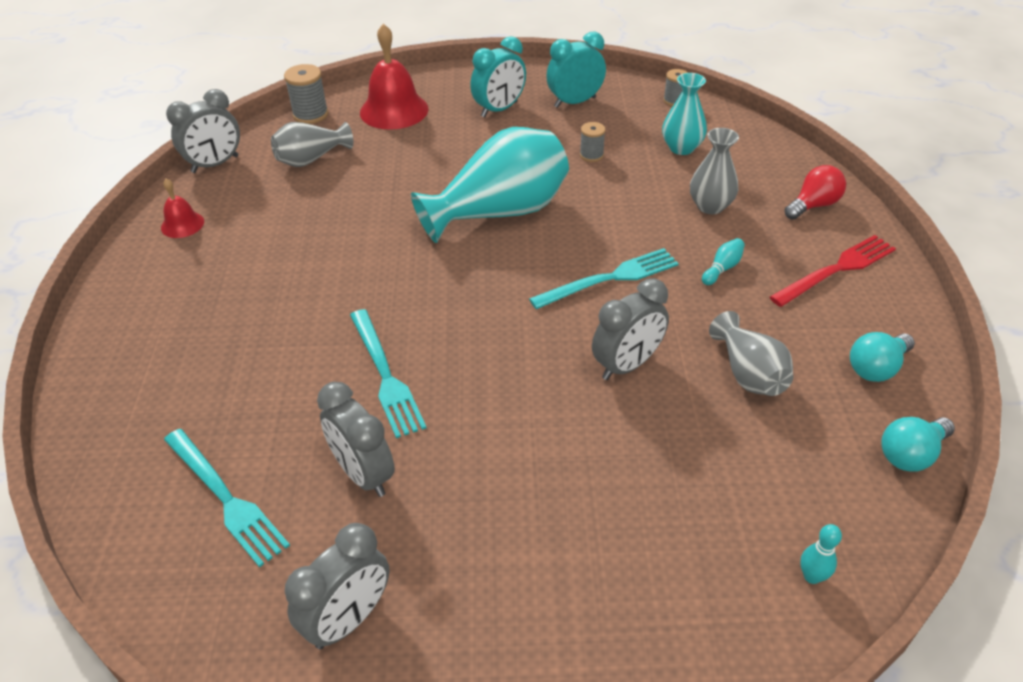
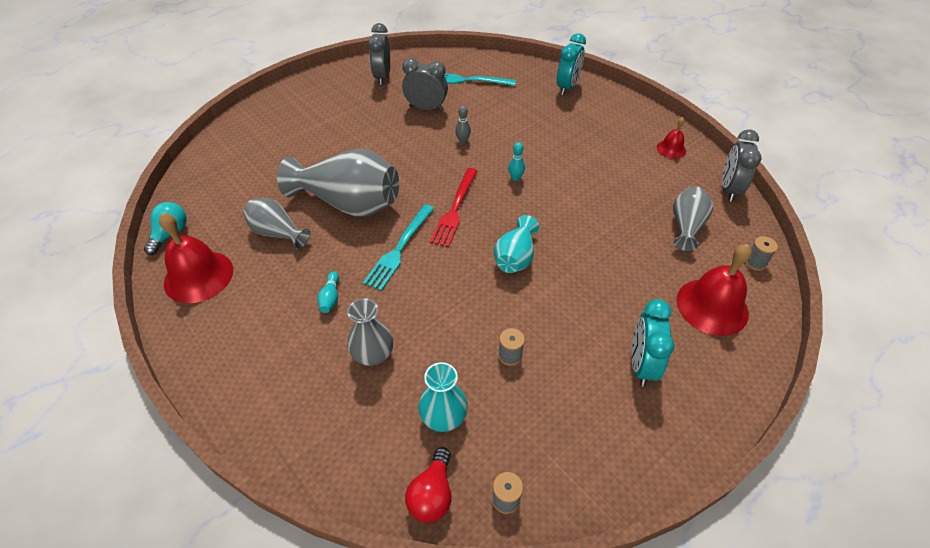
camera: 140 degrees right, 5 degrees up
grey spool [284,64,328,124] -> grey spool [745,236,778,271], size x0.63
turquoise fork [350,309,426,438] -> grey bowling pin [455,105,471,143]
turquoise vase [411,127,569,243] -> turquoise vase [494,215,539,273], size x0.55
turquoise clock [546,32,606,108] -> turquoise clock moved to [557,33,586,95]
grey clock [592,278,669,380] -> grey vase [277,149,399,217]
red fork [770,235,896,307] -> red fork moved to [430,168,478,247]
red light bulb [784,165,846,220] -> red light bulb moved to [405,447,451,523]
turquoise bowling pin [800,524,842,584] -> turquoise bowling pin moved to [508,142,525,181]
turquoise light bulb [850,332,915,382] -> red bell [159,213,233,303]

